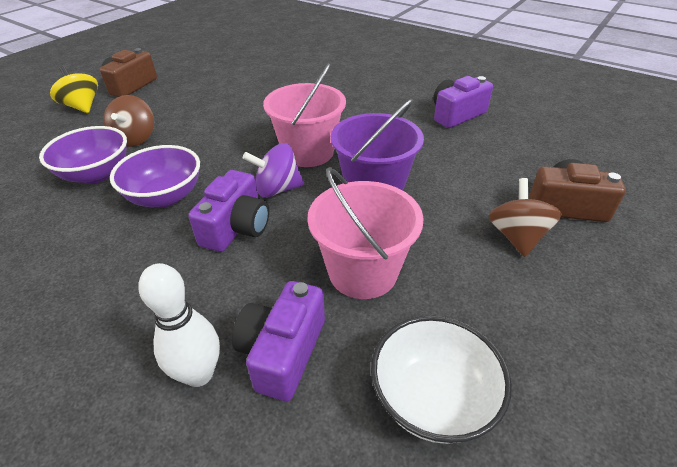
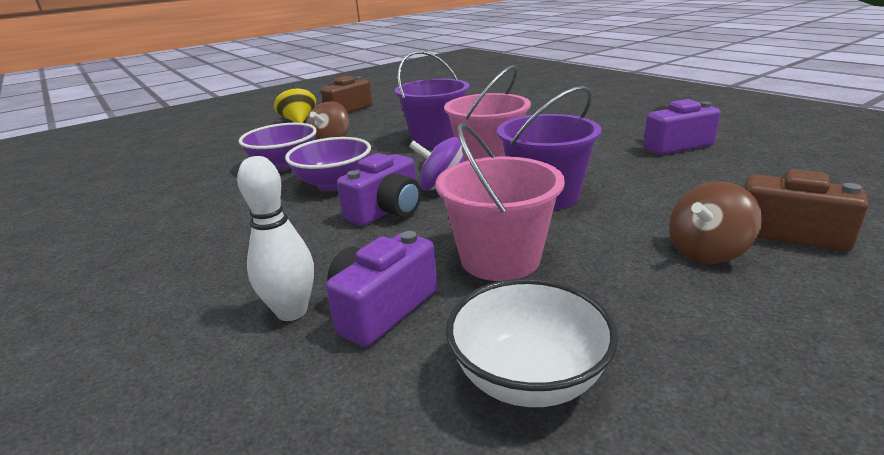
camera: 20 degrees right, 15 degrees down
brown spinning top [489,178,562,257] -> brown spinning top turned 150 degrees counterclockwise [669,182,762,264]
none -> purple bucket [395,51,469,148]

